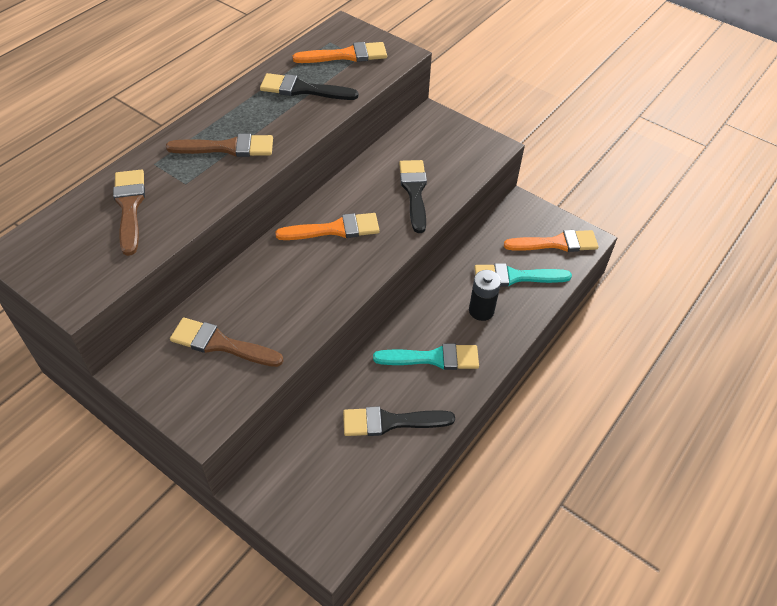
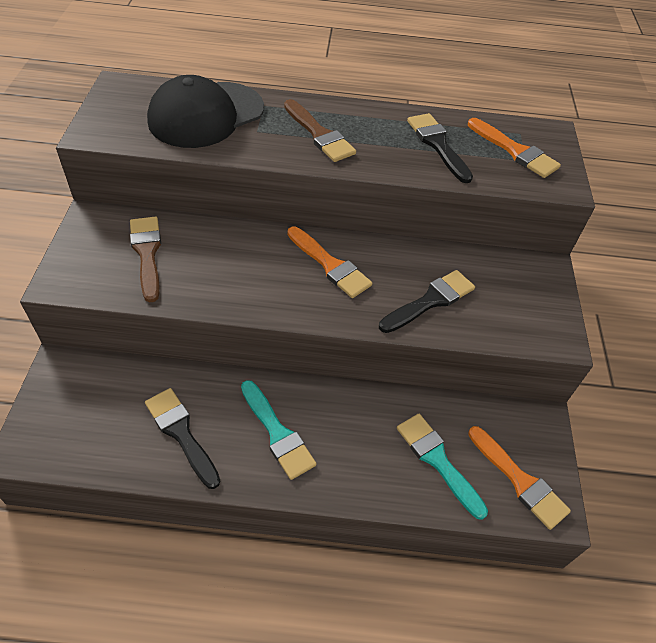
camera: 55 degrees right, 0 degrees up
brown brush [113,170,145,256] -> black cap [147,75,264,148]
black battery [469,270,501,321] -> none

